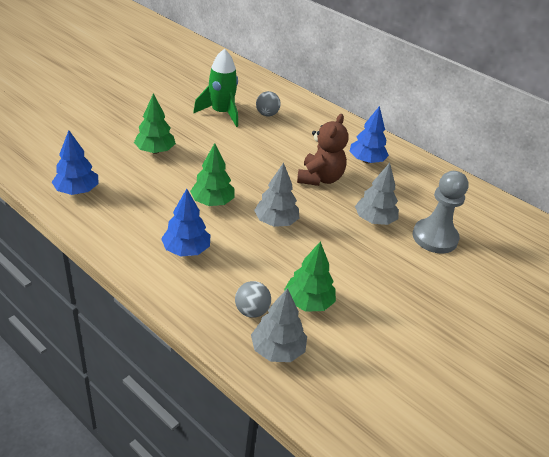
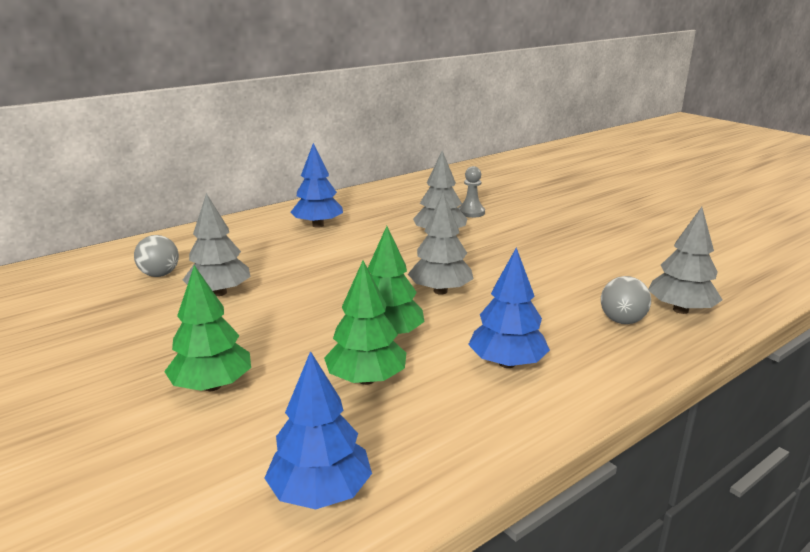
camera: 75 degrees left, 15 degrees down
green rocket [193,49,238,127] -> none
green tree [284,241,336,312] -> green tree moved to [324,261,406,385]
brown teddy bear [297,114,349,186] -> none
grey pawn [413,171,469,254] -> grey pawn [458,166,485,218], size x0.54
none -> grey tree [183,193,251,296]

